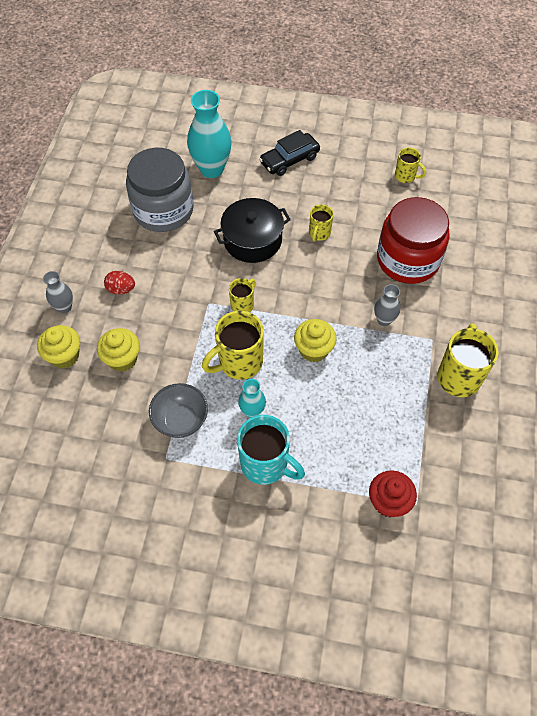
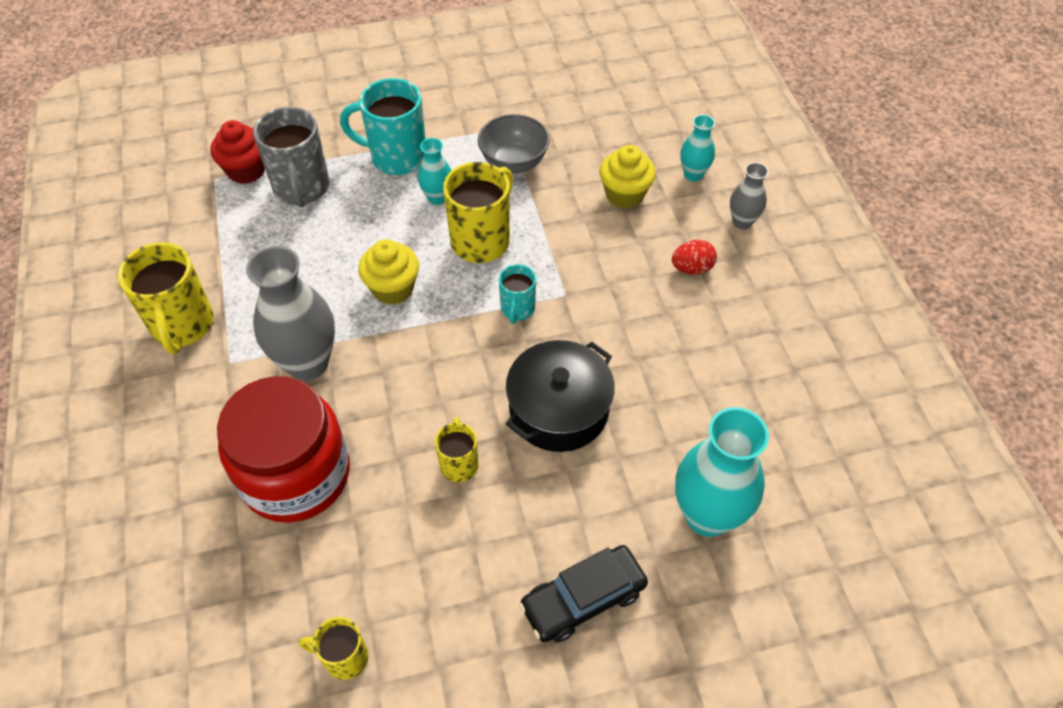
camera: 155 degrees right, 5 degrees down
yellow cupcake [37,325,80,369] -> turquoise vase [680,115,715,181]
grey jar [126,148,194,232] -> none
yellow mug [229,278,256,312] -> turquoise mug [499,264,536,324]
black car [259,130,320,176] -> black car turned 150 degrees counterclockwise [519,545,648,643]
grey vase [374,284,400,326] -> grey vase [246,246,335,380], size x1.91
none -> grey mug [253,107,330,207]

